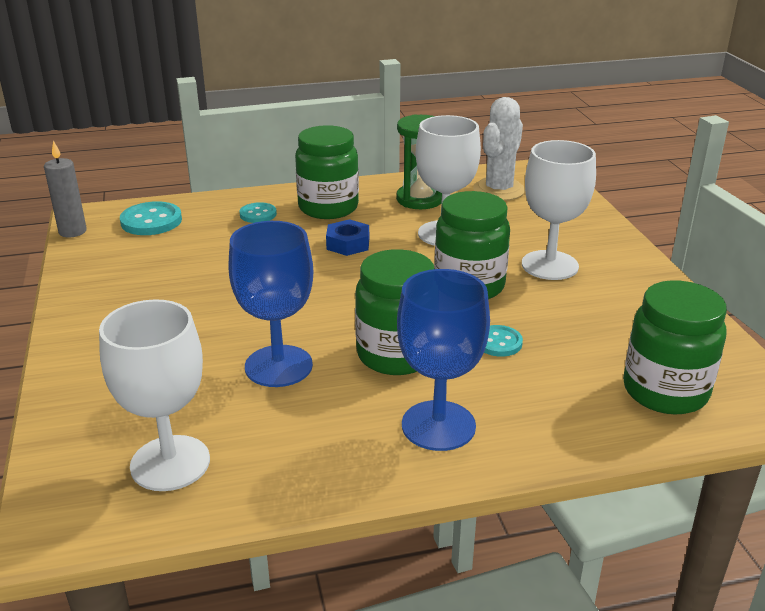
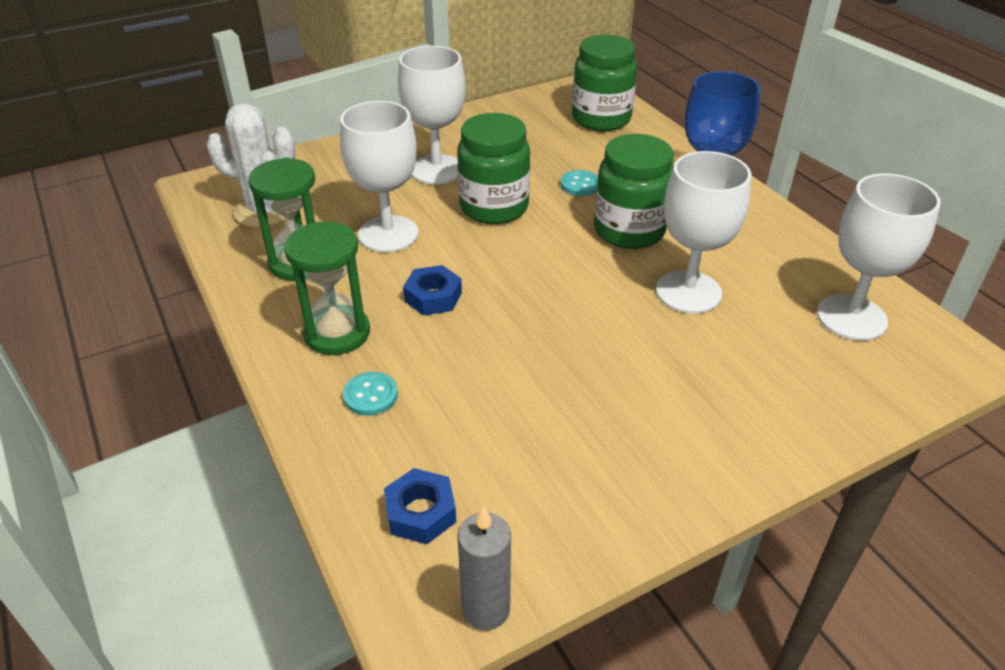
camera: 105 degrees left, 10 degrees up
turquoise button [120,201,182,235] -> blue nut [384,468,457,544]
blue goblet [229,221,313,387] -> white goblet [656,151,751,314]
green jar [295,125,359,219] -> green hourglass [284,222,370,355]

